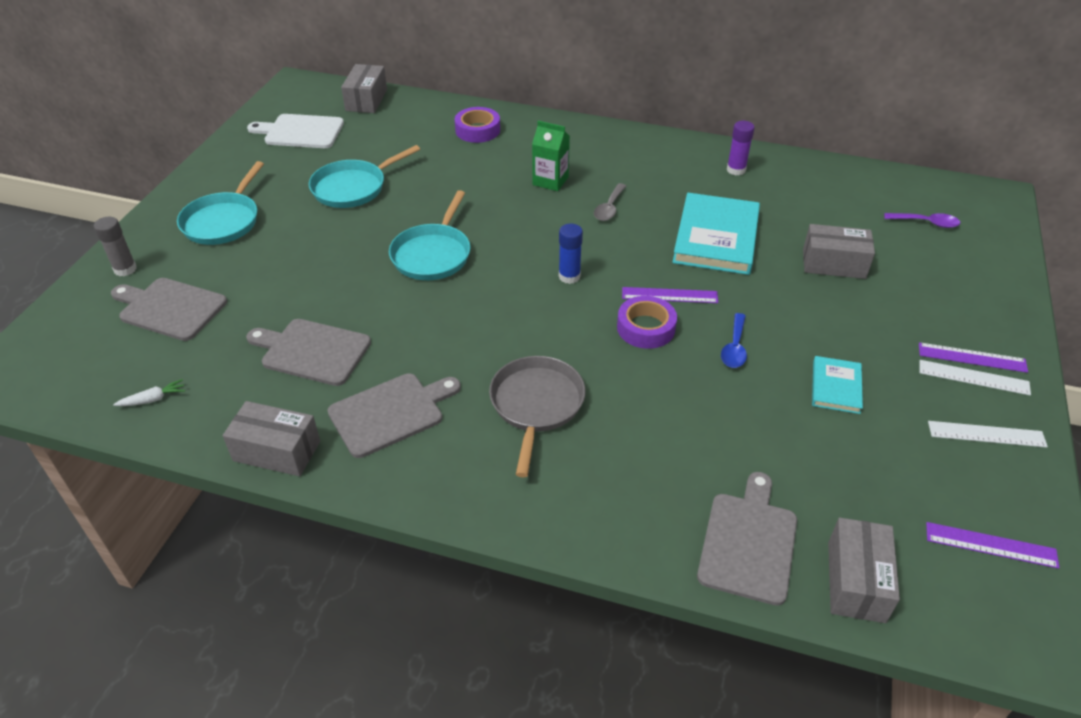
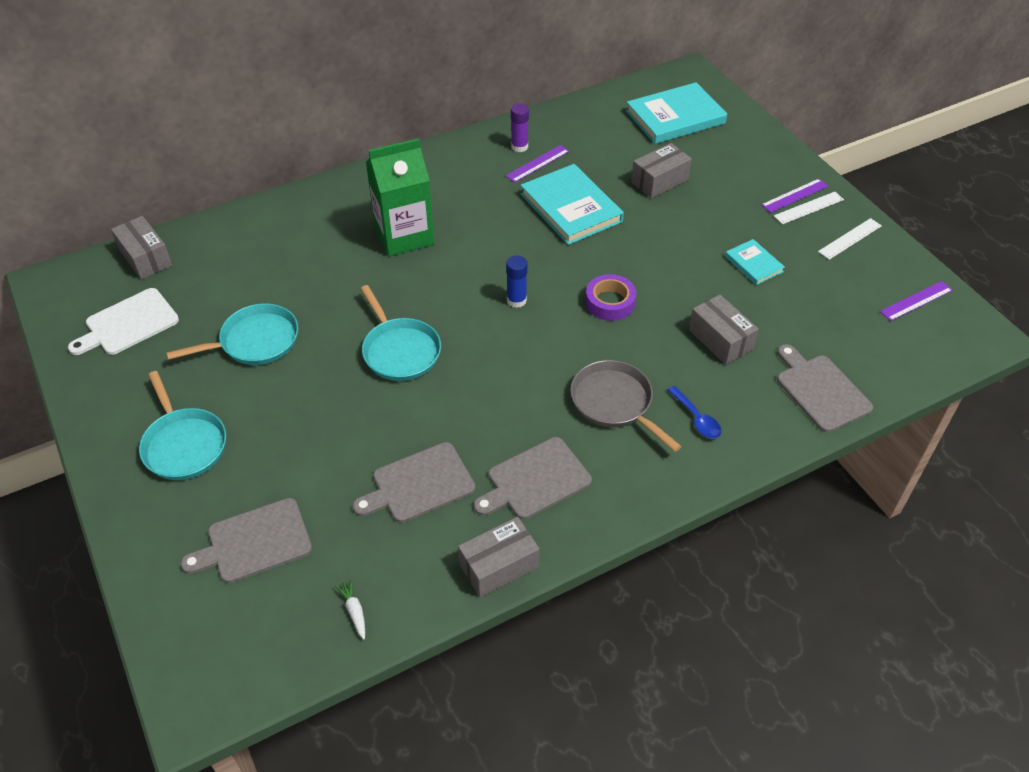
camera: 45 degrees left, 5 degrees up
grey glue stick [94,217,137,276] -> none
white carrot [113,379,185,406] -> white carrot turned 45 degrees counterclockwise [335,579,365,639]
turquoise pan [309,145,420,208] -> turquoise pan turned 120 degrees counterclockwise [167,304,298,365]
grey cutting board [327,373,461,458] -> grey cutting board turned 135 degrees counterclockwise [473,437,592,519]
purple tape [455,107,500,143] -> none
green carton [532,121,570,191] -> green carton [366,138,434,256], size x1.78
grey spoon [594,183,626,221] -> none
purple ruler [622,287,718,303] -> purple ruler moved to [506,145,570,183]
blue spoon [721,313,747,368] -> blue spoon moved to [667,386,721,439]
grey box [828,517,900,623] -> grey box moved to [689,294,758,365]
purple spoon [884,213,960,228] -> turquoise book [626,82,727,144]

